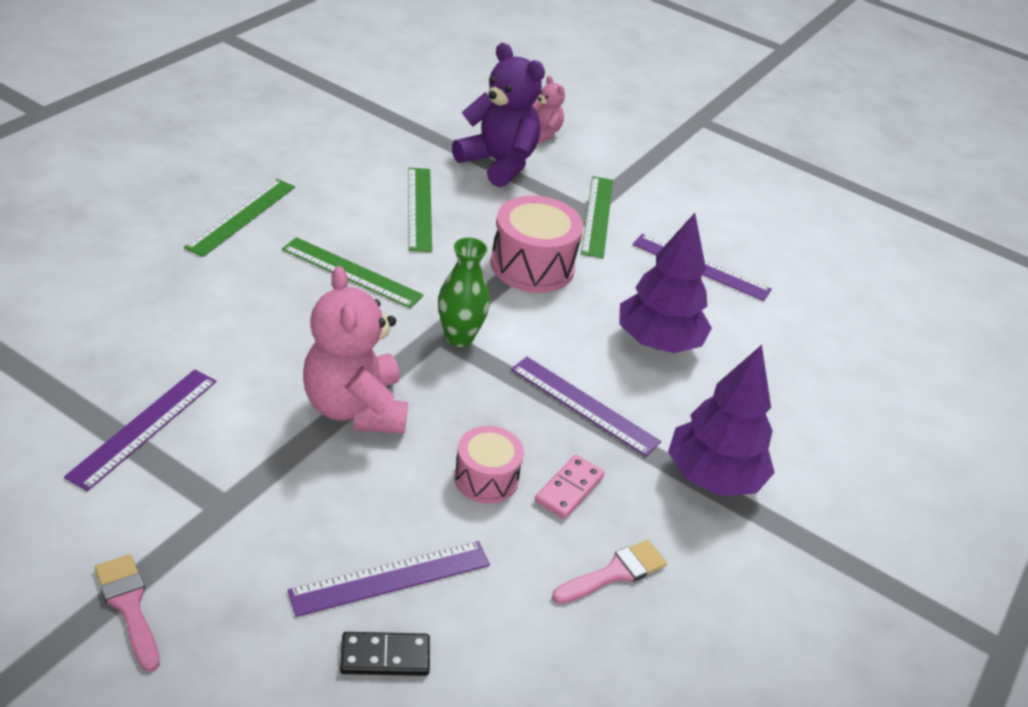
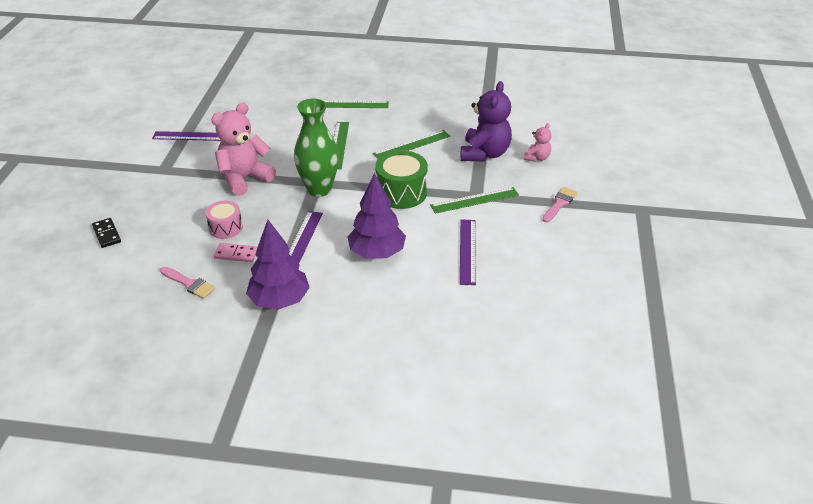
camera: 70 degrees right, 0 degrees up
pink brush [95,554,160,672] -> pink brush moved to [542,187,578,223]
purple ruler [287,541,490,617] -> none
green vase [438,238,490,347] -> green vase [294,98,339,197], size x1.55
pink drum [491,196,583,293] -> green drum [375,151,428,209]

